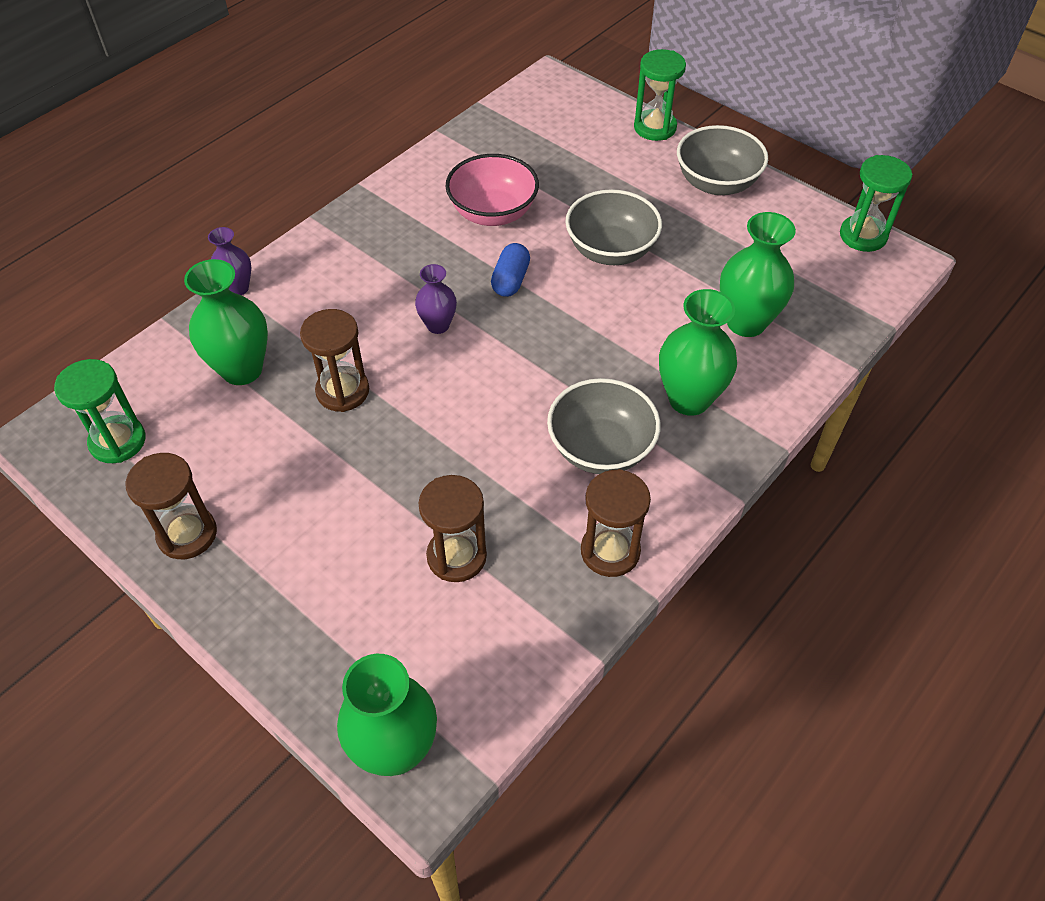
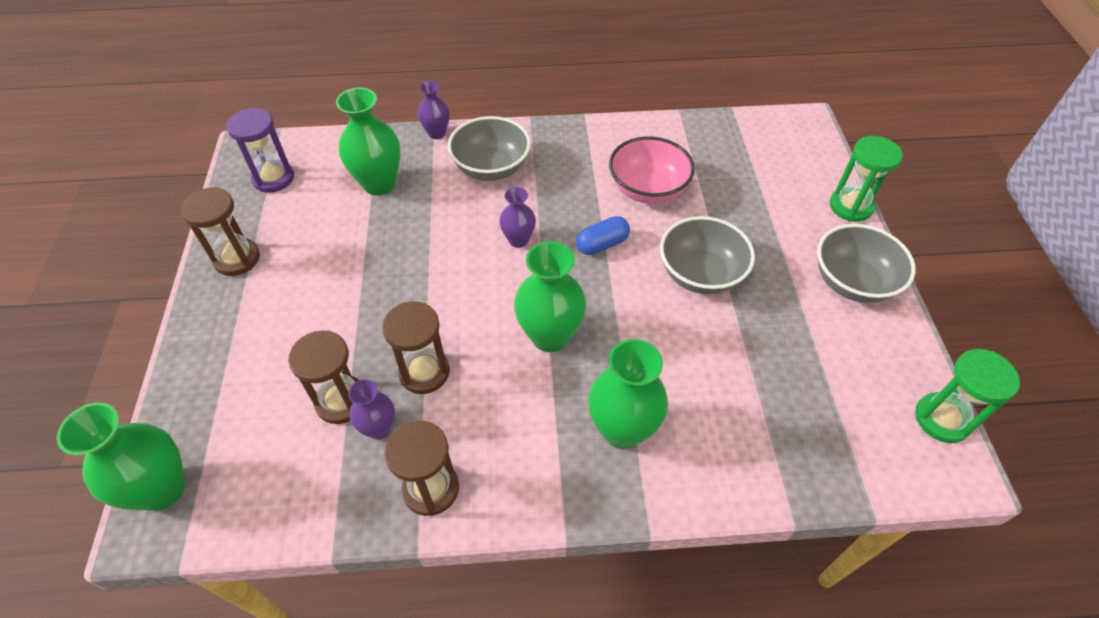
camera: 45 degrees right, 0 degrees up
green hourglass [54,359,145,463] -> purple hourglass [226,108,294,193]
brown hourglass [300,309,369,412] -> brown hourglass moved to [382,301,450,394]
grey bowl [547,378,661,474] -> grey bowl moved to [448,116,531,181]
green vase [720,212,796,337] -> green vase moved to [514,241,586,352]
none -> purple vase [348,379,395,440]

